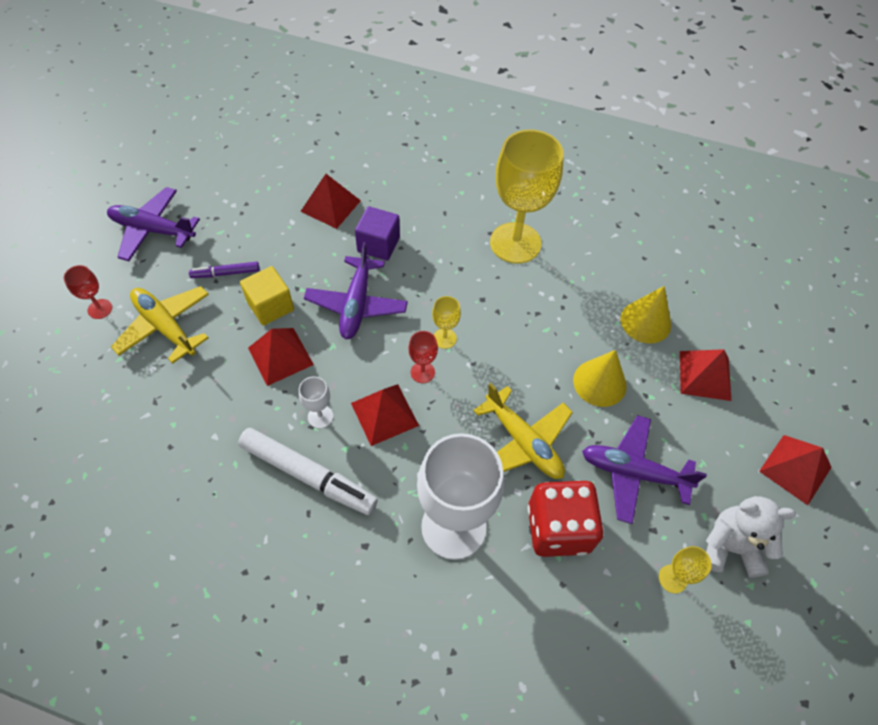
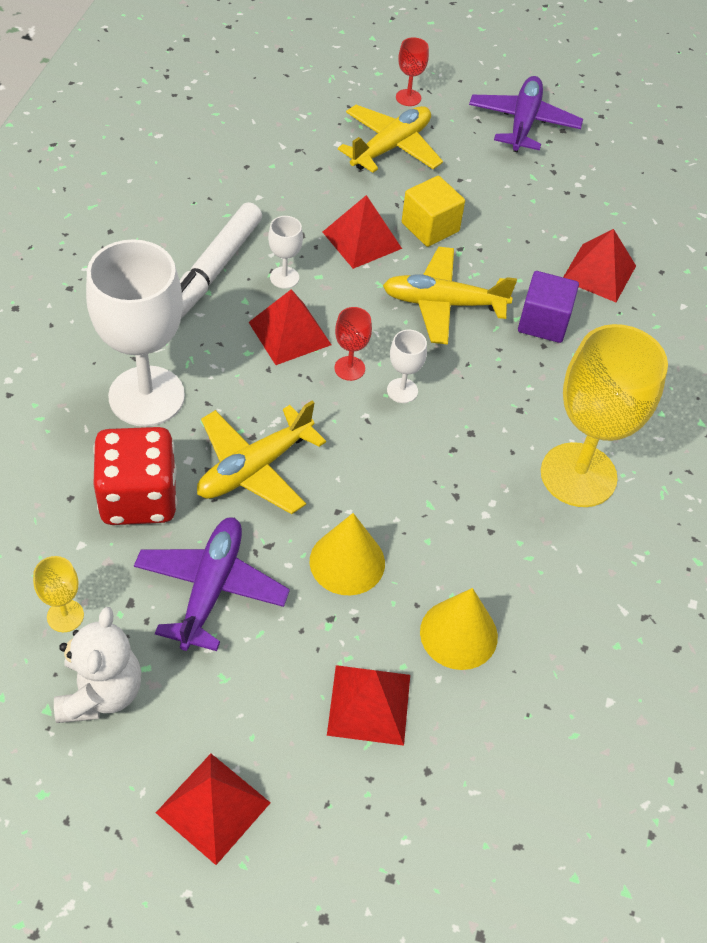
camera: 85 degrees right, 5 degrees down
purple marker [189,262,259,278] -> none
purple plane [304,242,408,339] -> yellow plane [383,247,517,345]
yellow goblet [432,296,461,349] -> white goblet [387,330,427,403]

